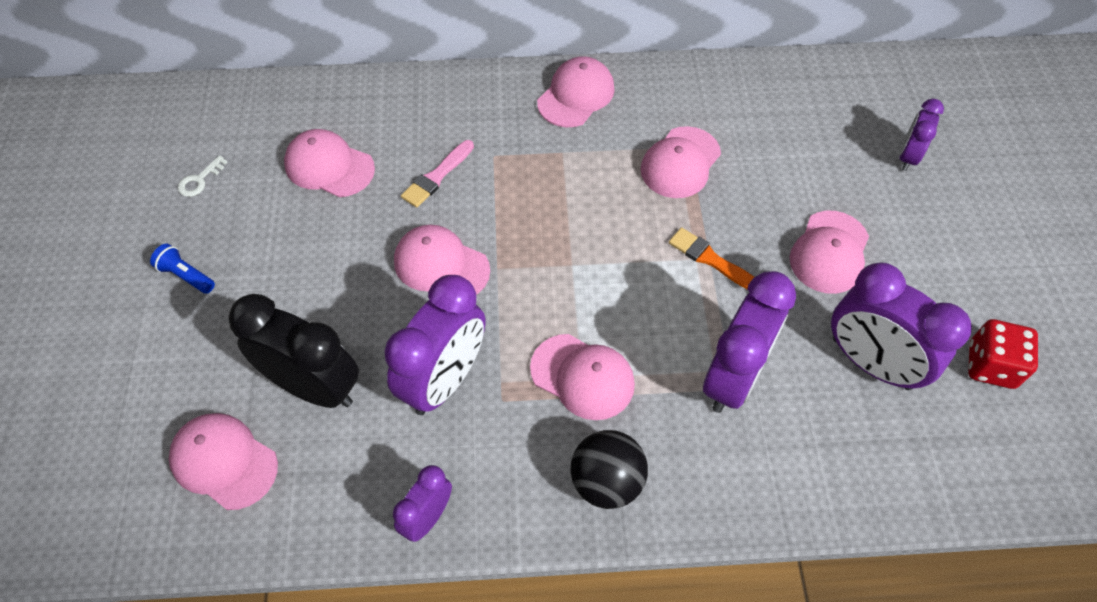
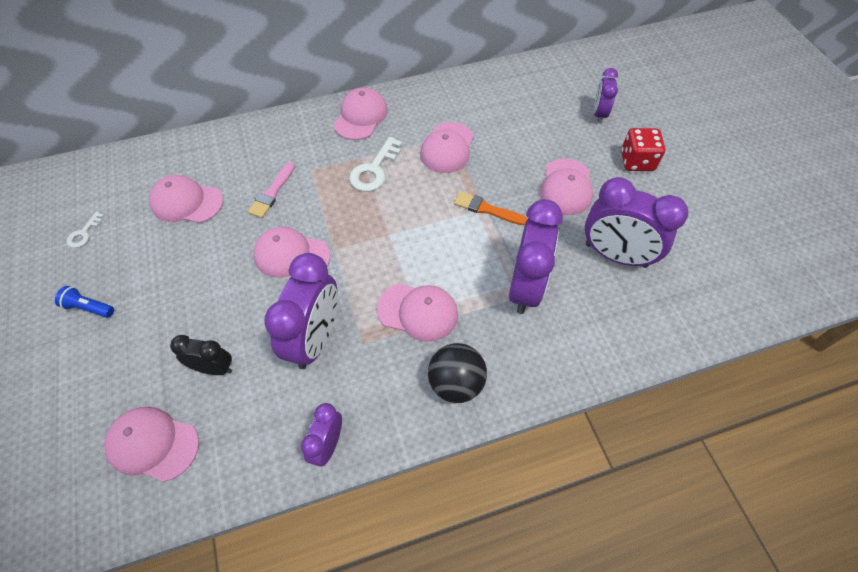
camera: 15 degrees left, 0 degrees up
black clock [228,294,359,408] -> black clock [170,335,232,375], size x0.55
red dice [968,319,1038,389] -> red dice moved to [621,128,665,171]
none -> white key [349,137,402,192]

